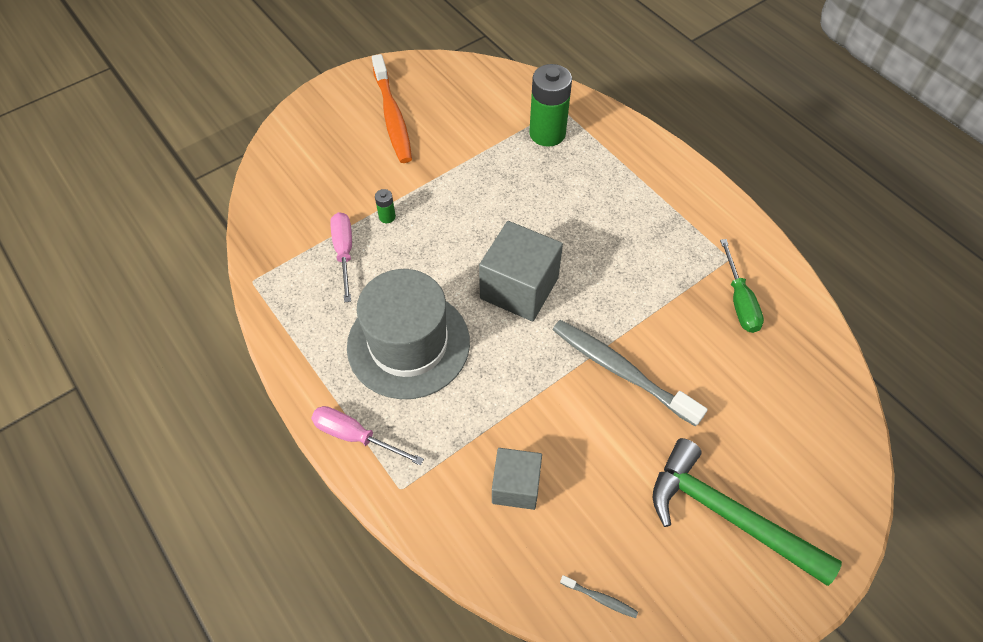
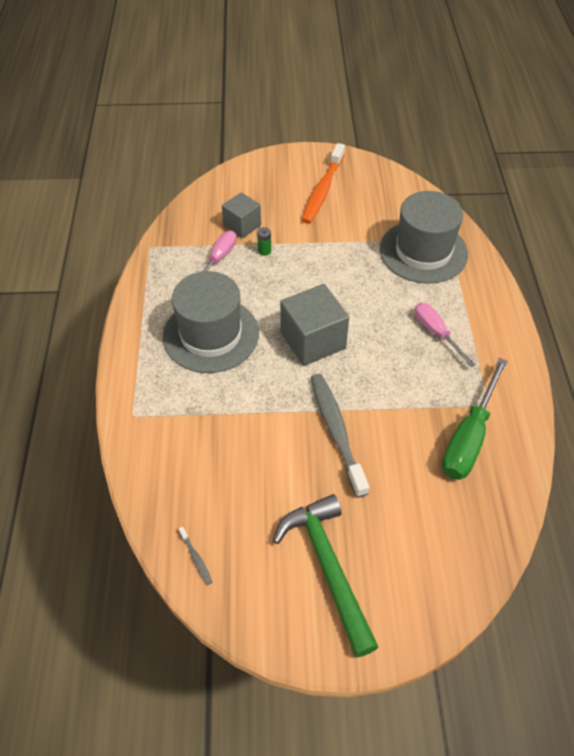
camera: 35 degrees right, 5 degrees down
pink screwdriver [311,406,424,466] -> pink screwdriver moved to [415,303,476,367]
grey cube [492,448,542,510] -> grey cube moved to [222,192,261,238]
green battery [529,64,572,147] -> grey hat [380,191,468,284]
green screwdriver [720,239,764,333] -> green screwdriver [442,358,508,480], size x1.58

